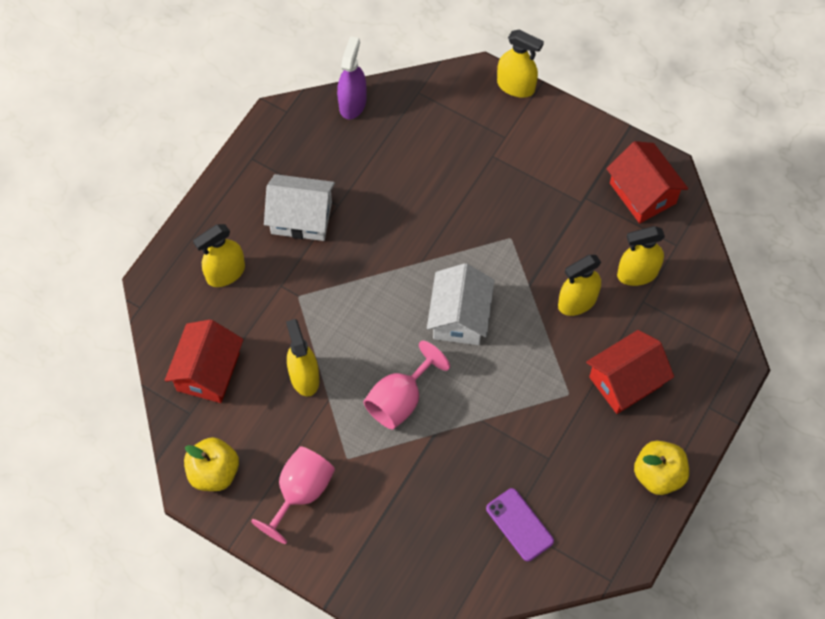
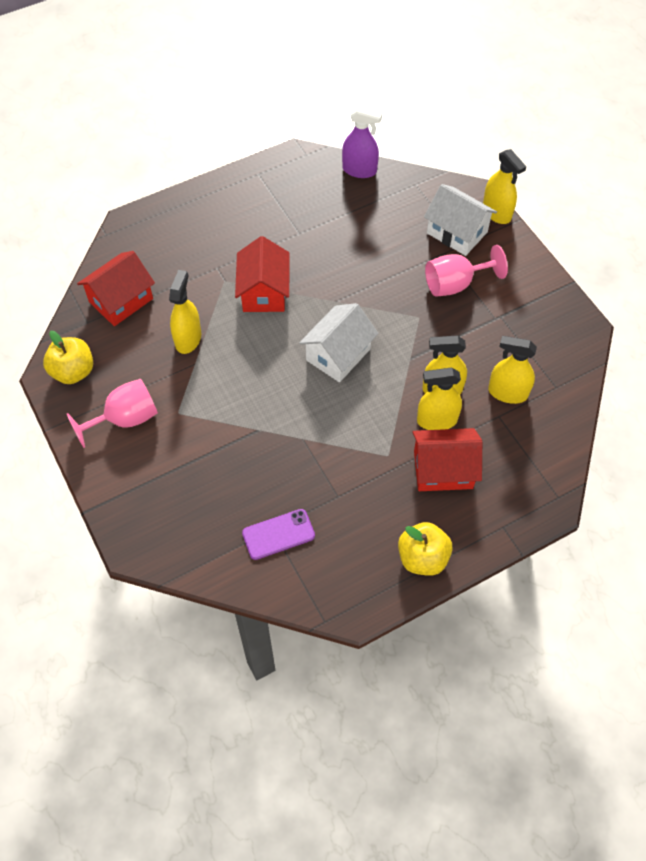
camera: 30 degrees right, 5 degrees down
yellow spray bottle [193,224,245,287] -> yellow spray bottle moved to [417,368,462,430]
white house [264,174,335,241] -> white house moved to [424,184,497,256]
purple spray bottle [337,36,366,119] -> purple spray bottle turned 60 degrees clockwise [342,106,382,178]
pink goblet [363,341,450,429] -> pink goblet moved to [425,245,508,297]
purple phone [486,488,554,562] -> purple phone turned 75 degrees clockwise [242,509,315,560]
red house [606,141,688,223] -> red house moved to [235,236,290,312]

